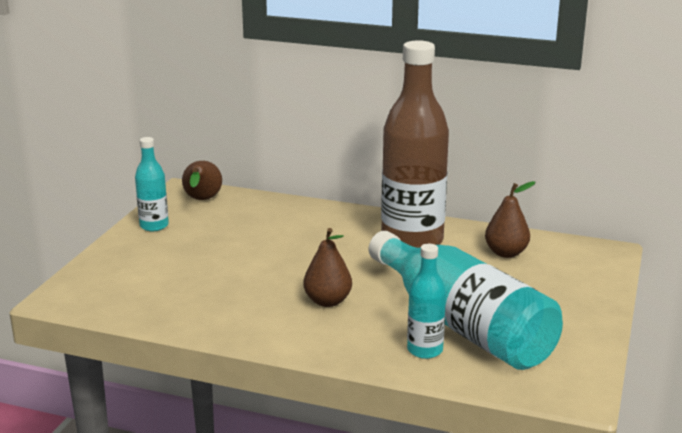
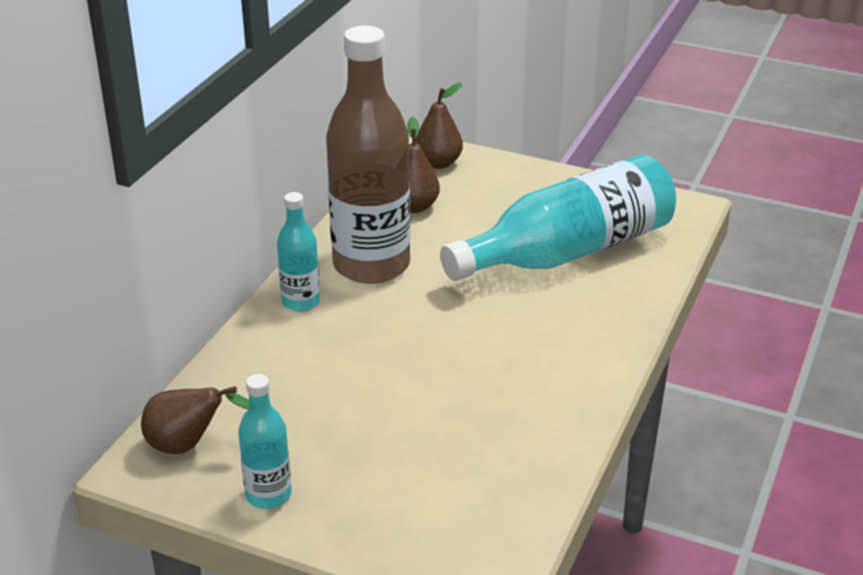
camera: 85 degrees left, 10 degrees up
brown pear [303,228,352,307] -> brown pear moved to [416,83,463,169]
turquoise bottle [407,243,446,359] -> turquoise bottle moved to [277,192,320,312]

